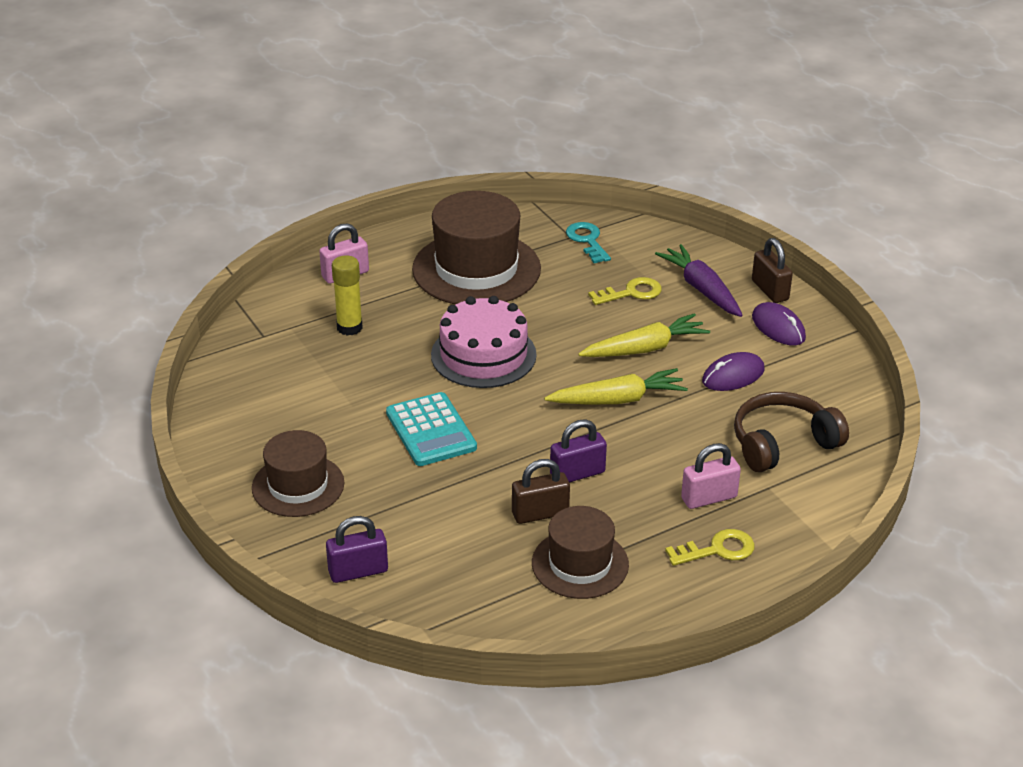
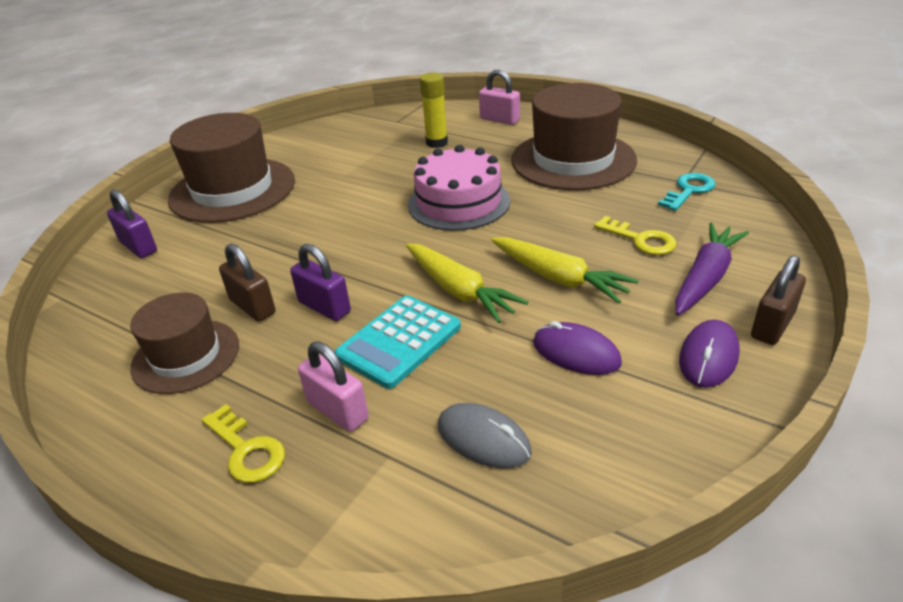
camera: 65 degrees right, 0 degrees up
brown hat [252,430,344,517] -> brown hat [168,113,295,223], size x1.65
turquoise calculator [386,392,477,466] -> turquoise calculator moved to [334,295,461,389]
brown headphones [734,392,849,472] -> grey mouse [438,403,532,469]

